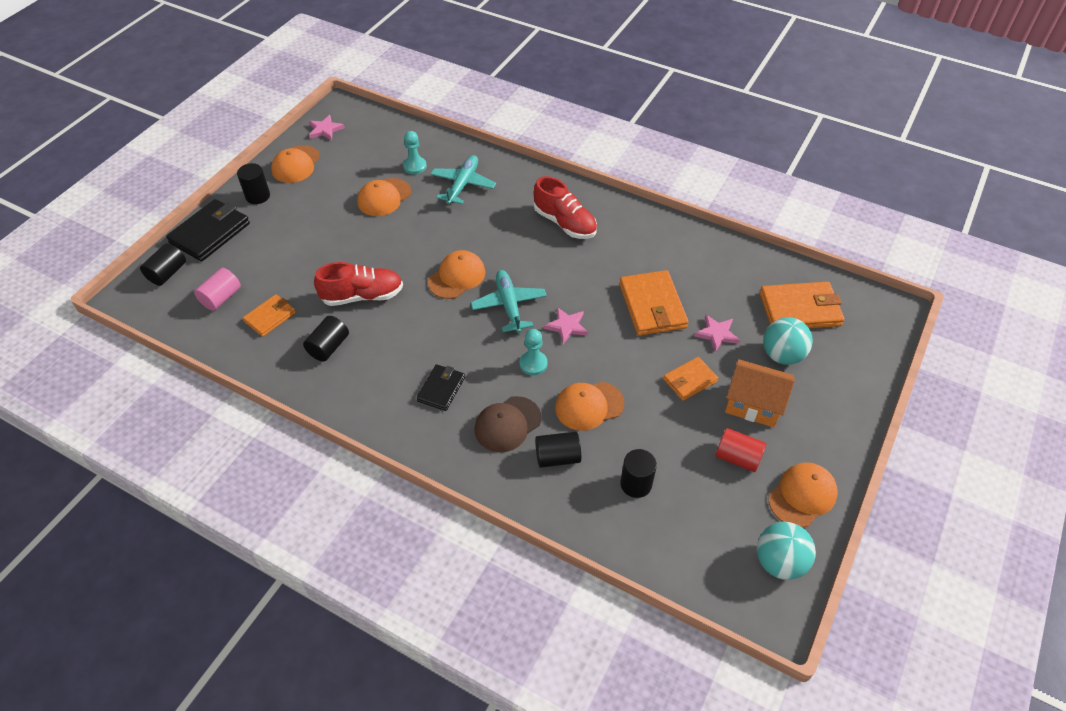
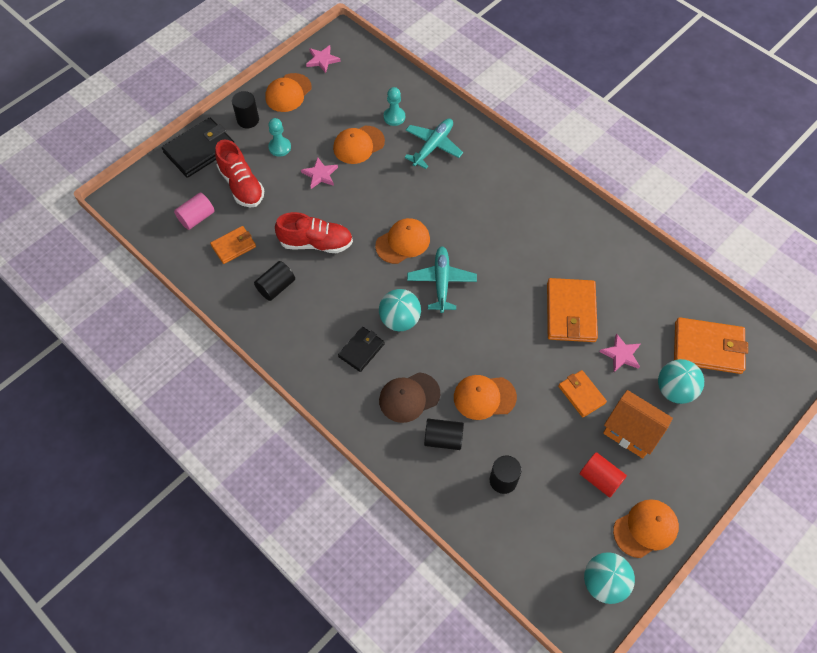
camera: 15 degrees right, 10 degrees up
black cylinder [140,243,186,286] -> none
turquoise pawn [519,329,548,375] -> turquoise pawn moved to [268,118,291,157]
red shoe [534,176,597,239] -> red shoe moved to [215,140,264,208]
pink star [544,307,588,344] -> pink star moved to [301,157,338,189]
orange wallet [663,357,718,401] -> orange wallet turned 75 degrees clockwise [558,370,607,418]
none -> turquoise ball [379,289,421,331]

